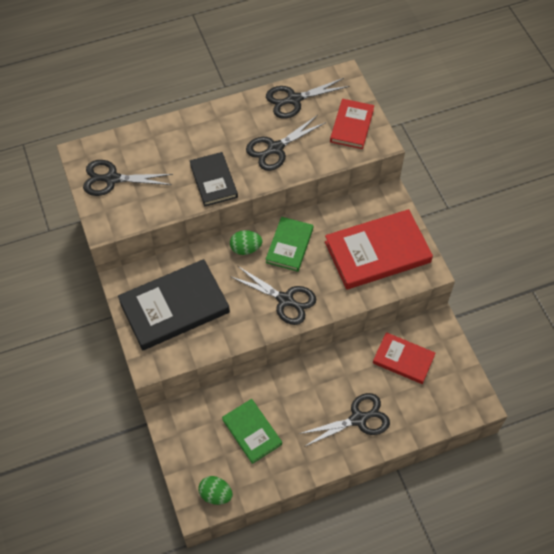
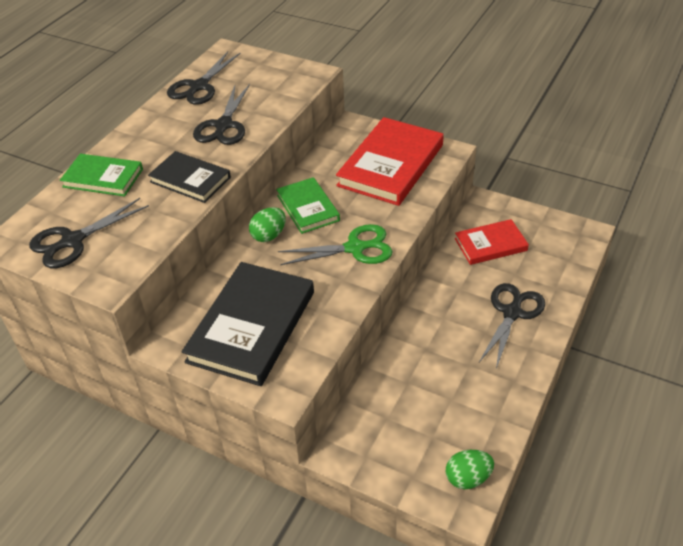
camera: 40 degrees left, 15 degrees down
green book [222,399,282,464] -> green book moved to [60,154,143,196]
black scissors [231,266,316,325] -> green scissors [278,224,393,265]
red book [330,99,374,149] -> none

